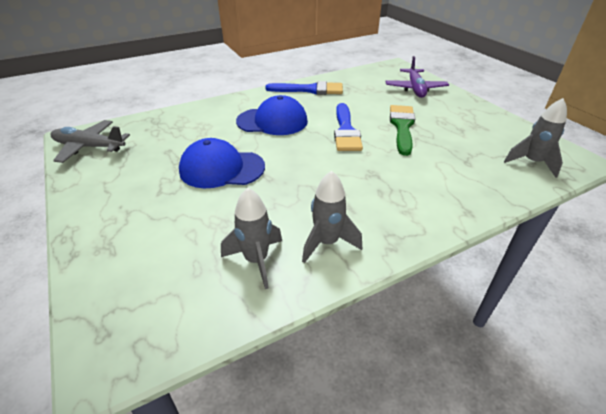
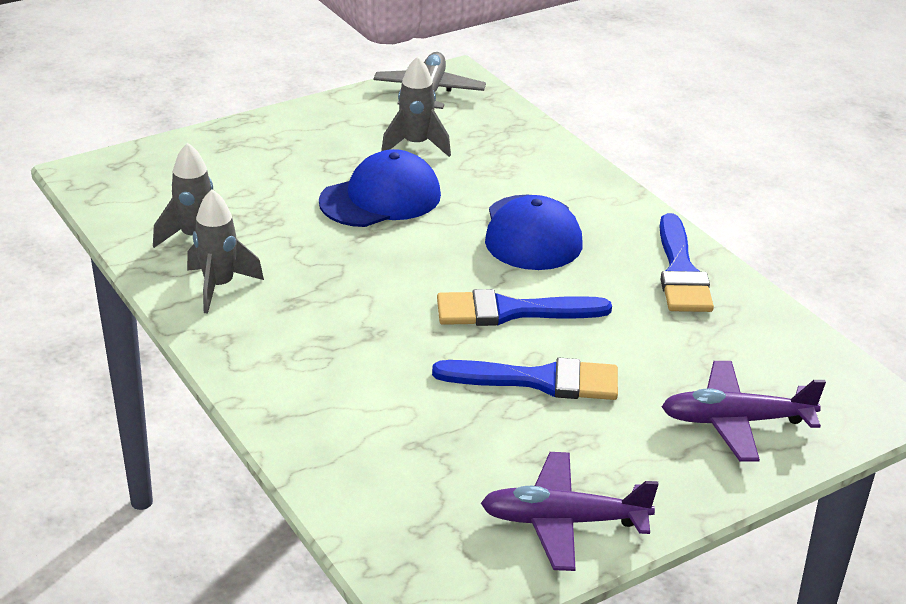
camera: 85 degrees right, 5 degrees down
blue cap [179,138,265,188] -> blue cap turned 60 degrees clockwise [319,149,441,227]
green brush [390,105,415,156] -> blue brush [432,358,618,400]
grey rocket [504,98,567,178] -> grey rocket moved to [381,56,451,157]
none -> purple plane [481,452,658,571]

